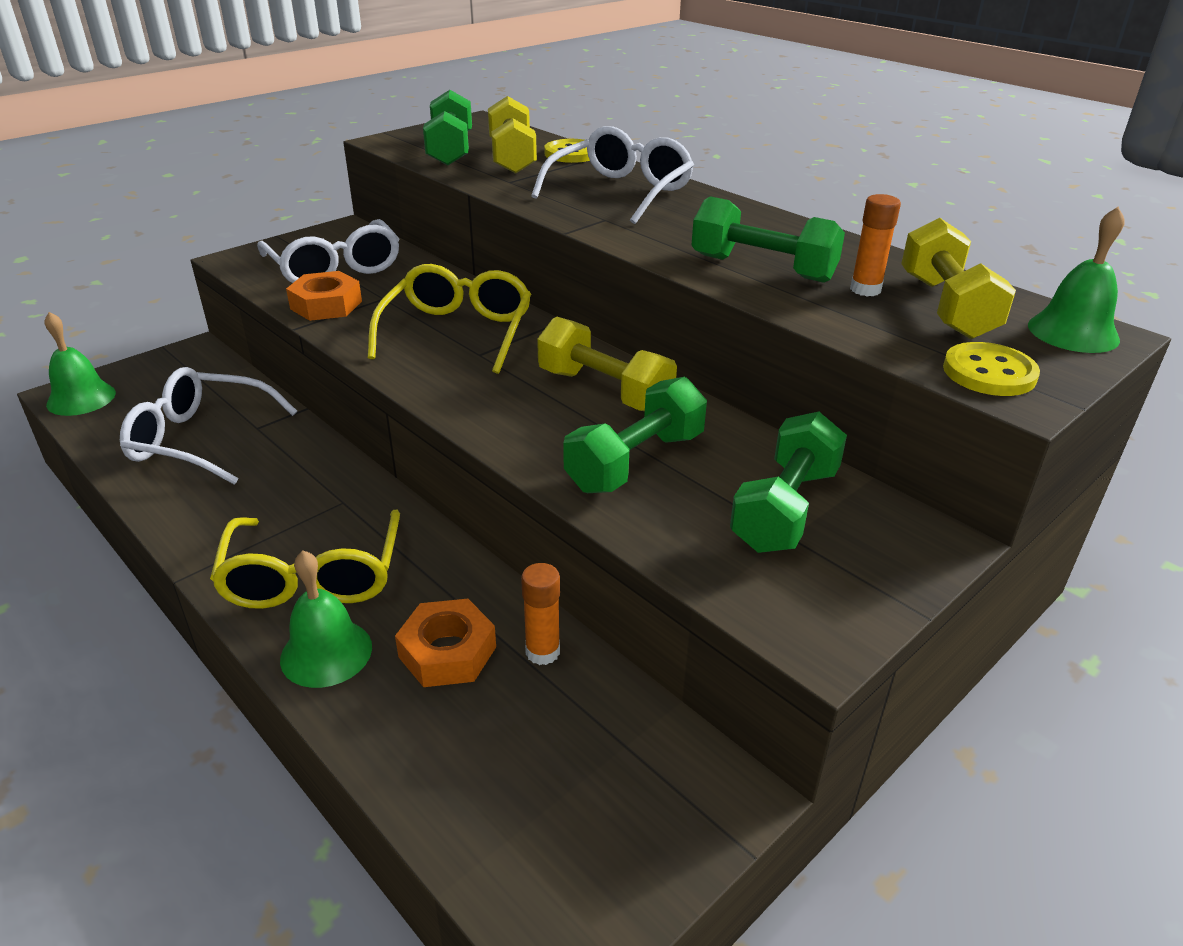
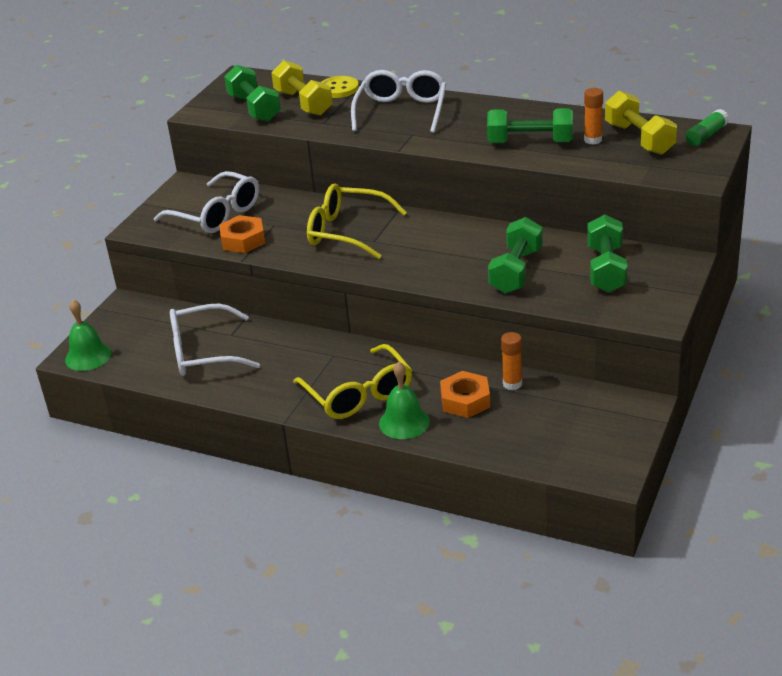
camera: 20 degrees left, 0 degrees up
yellow glasses [368,264,531,374] -> yellow glasses turned 60 degrees counterclockwise [307,184,407,259]
yellow dumbbell [537,317,677,411] -> none
yellow button [943,342,1040,396] -> none
green bell [1028,207,1125,353] -> green glue stick [685,109,729,146]

